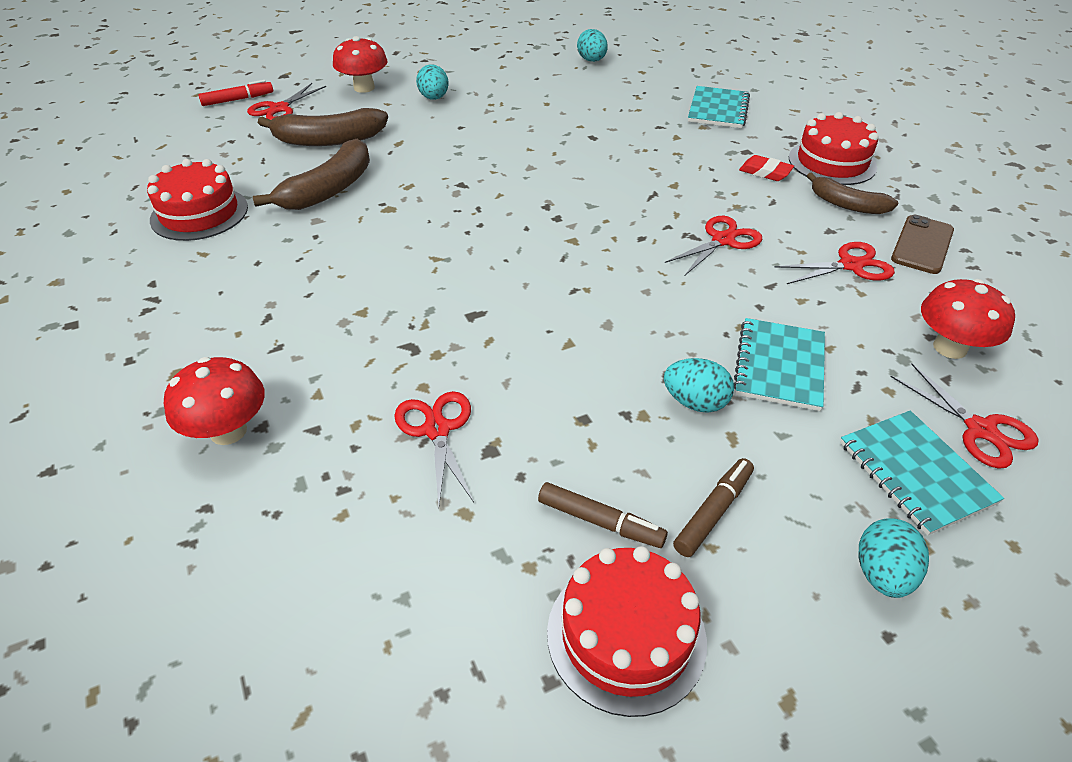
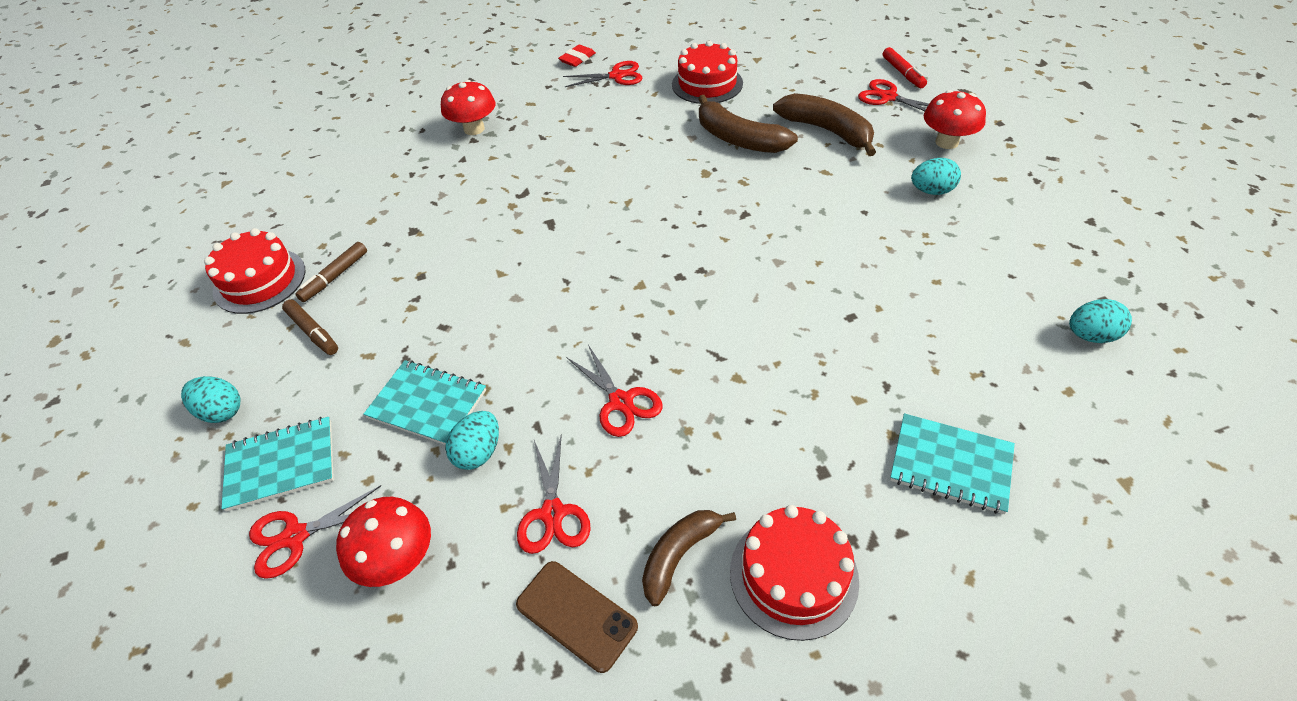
camera: 100 degrees right, 5 degrees up
brown banana [258,108,388,146] -> brown banana turned 135 degrees clockwise [773,93,876,156]
red scissors [394,391,474,507] -> red scissors moved to [563,61,643,87]
turquoise egg [664,358,734,413] -> turquoise egg moved to [445,411,499,470]
red eraser [739,155,794,181] -> red eraser moved to [558,45,596,67]

